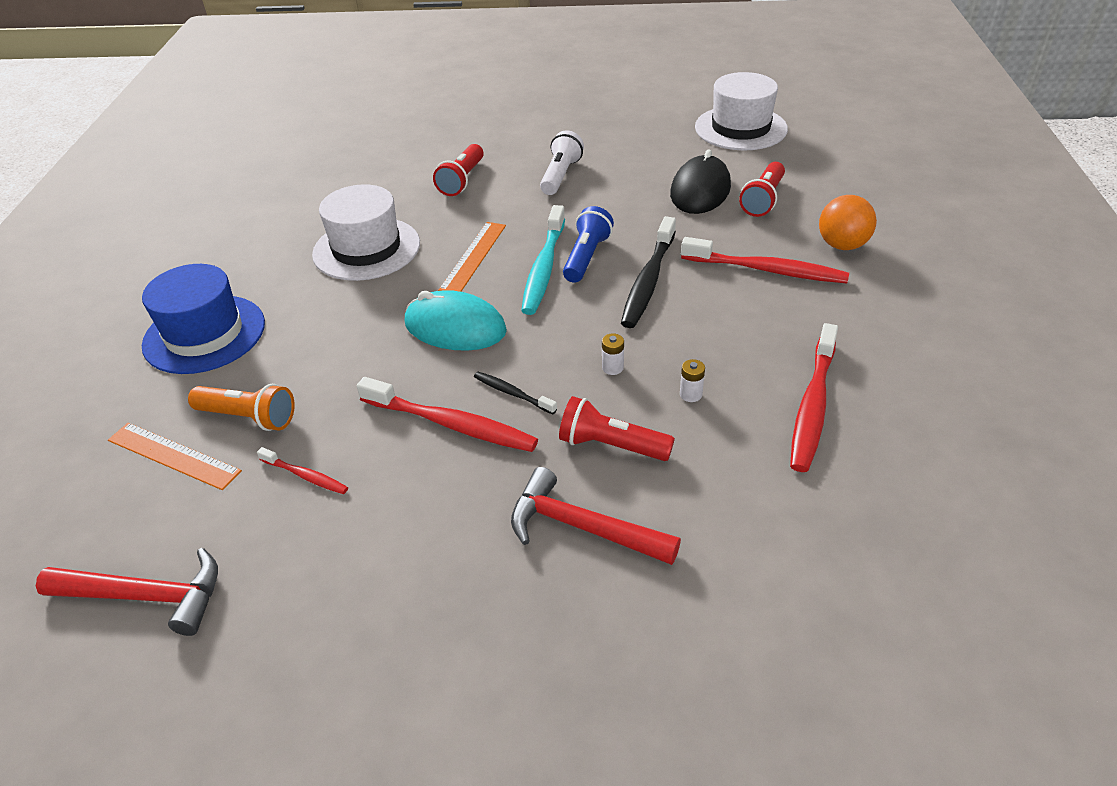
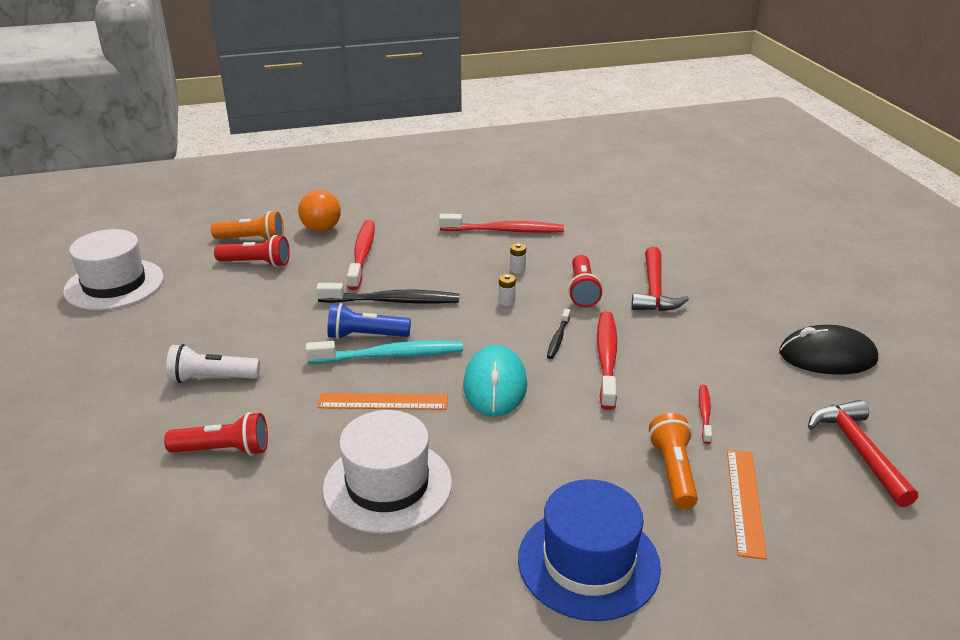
camera: 110 degrees left, 10 degrees down
black mouse [670,149,731,214] -> black mouse moved to [779,325,878,375]
none -> orange flashlight [211,211,284,239]

